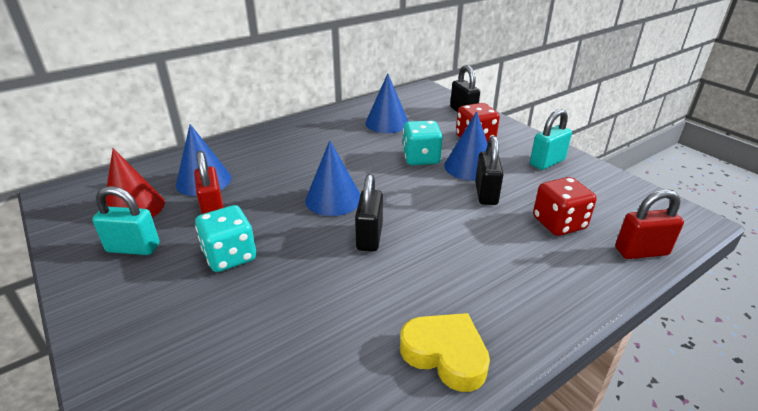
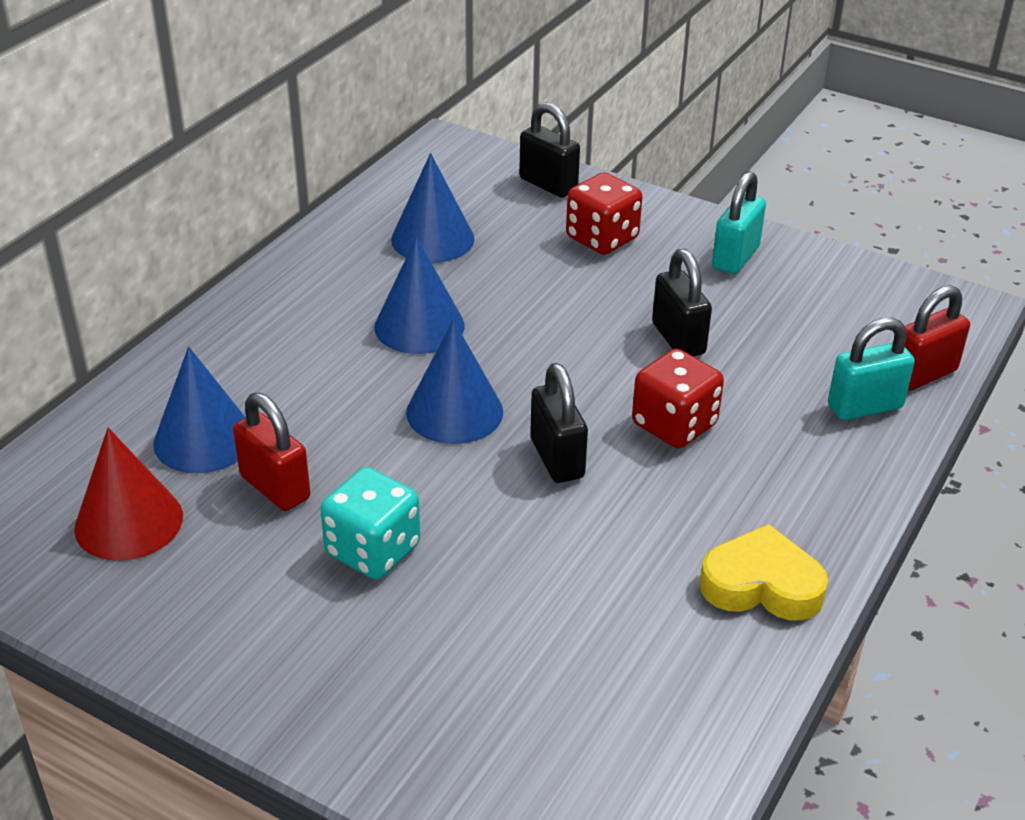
camera: 25 degrees left, 5 degrees up
turquoise padlock [92,186,160,255] -> turquoise padlock moved to [828,318,915,420]
turquoise dice [402,121,443,165] -> none
blue cone [444,111,488,181] -> blue cone moved to [374,237,464,354]
red dice [533,177,597,236] -> red dice moved to [632,349,724,449]

